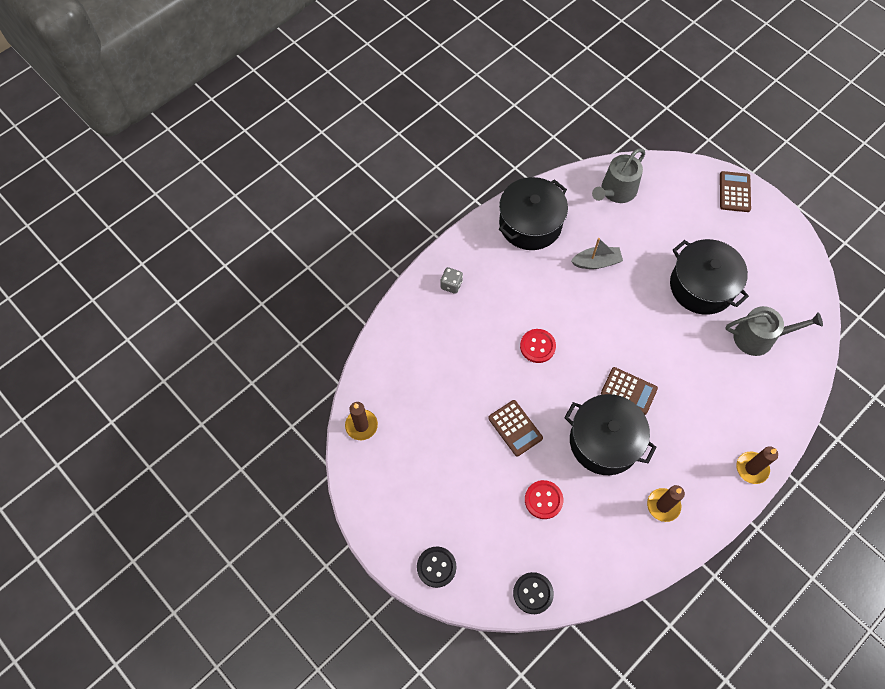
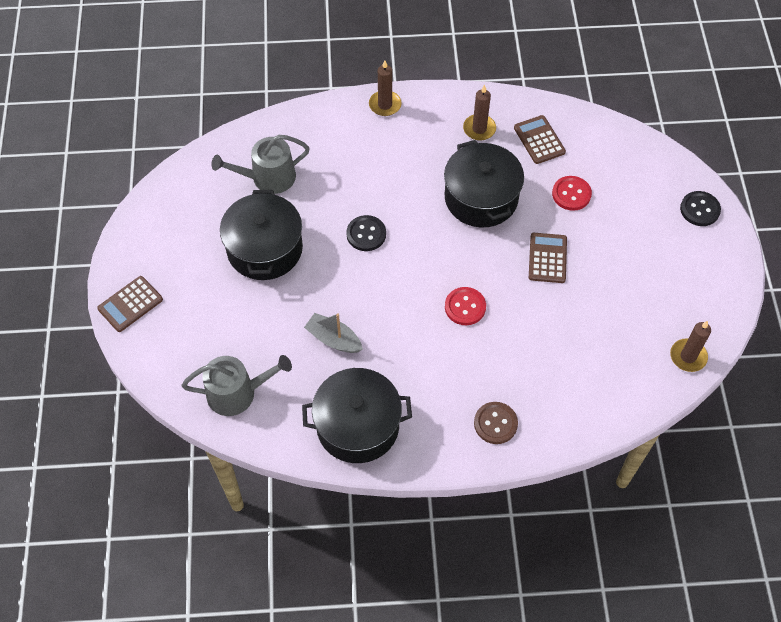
camera: 140 degrees left, 5 degrees down
grey dice [440,267,463,294] -> brown button [474,402,518,444]
black button [513,572,554,614] -> black button moved to [346,215,386,251]
brown calculator [601,367,658,415] -> brown calculator moved to [514,115,566,164]
grey watering can [725,306,823,356] -> grey watering can turned 60 degrees counterclockwise [211,135,310,194]

